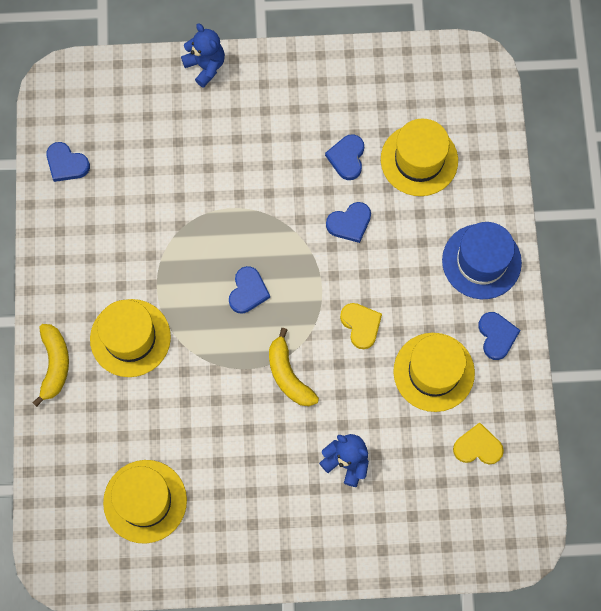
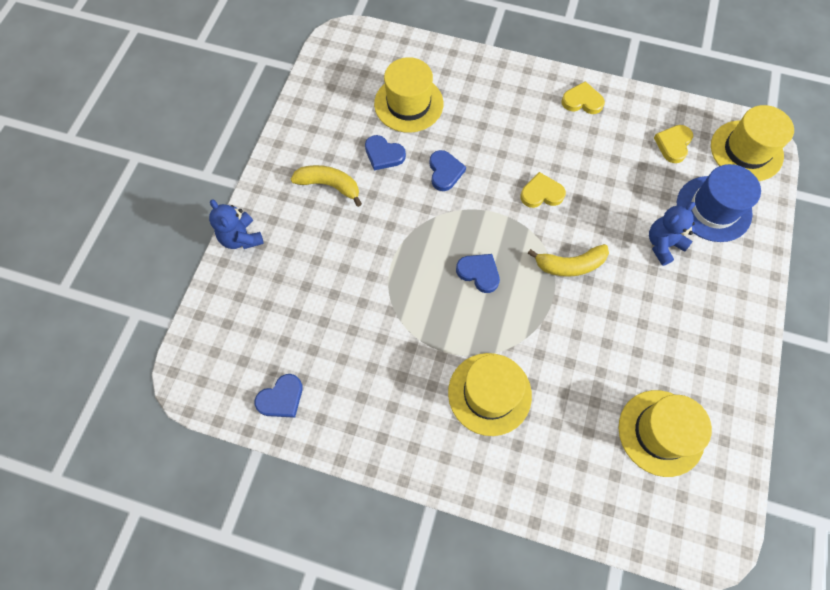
camera: 70 degrees left, 5 degrees down
yellow banana [32,324,69,407] -> yellow banana moved to [291,165,362,207]
blue teddy bear [181,23,225,88] -> blue teddy bear turned 105 degrees counterclockwise [209,199,264,249]
yellow hat [393,333,475,412] -> yellow hat moved to [711,105,794,181]
blue hat [442,222,522,299] -> blue hat moved to [677,164,761,242]
blue heart [478,312,521,360] -> yellow heart [561,81,605,114]

